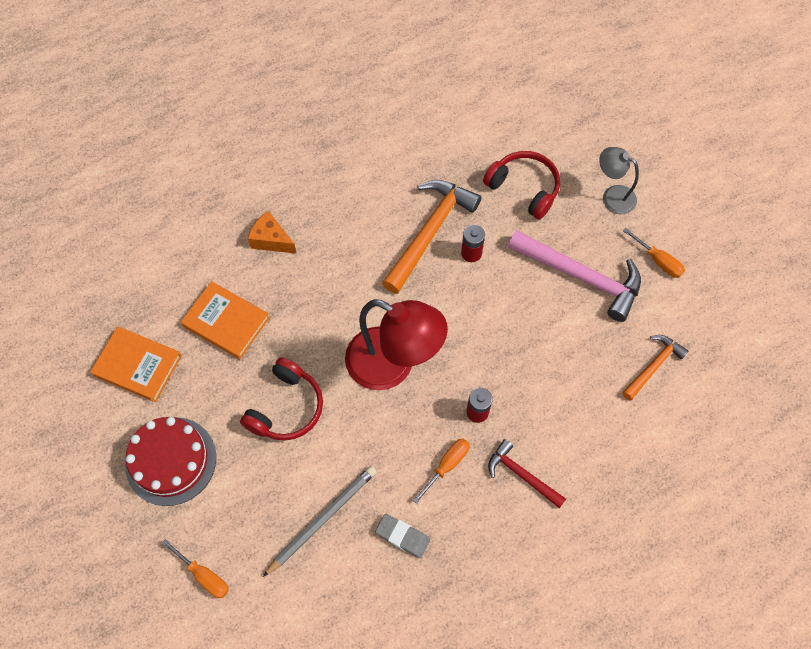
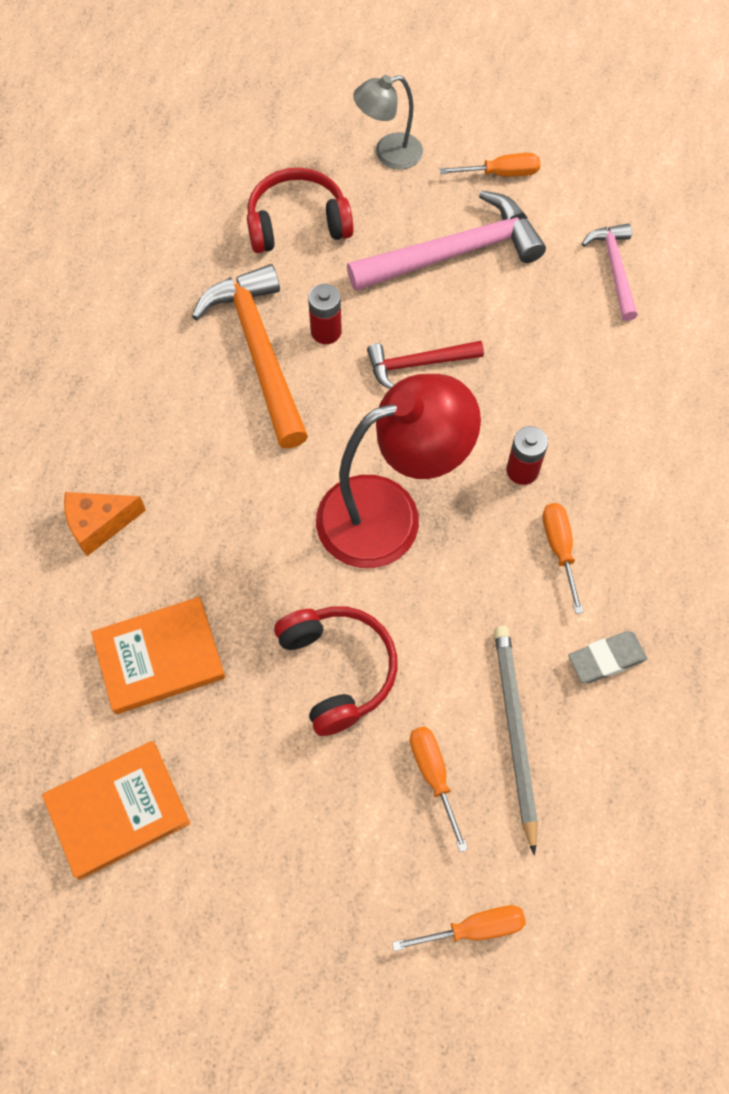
camera: 50 degrees left, 0 degrees up
red cake [125,417,216,506] -> none
red hammer [488,439,566,508] -> red hammer moved to [367,341,484,389]
orange hammer [622,335,688,400] -> pink hammer [582,224,638,321]
none -> orange screwdriver [410,726,468,852]

